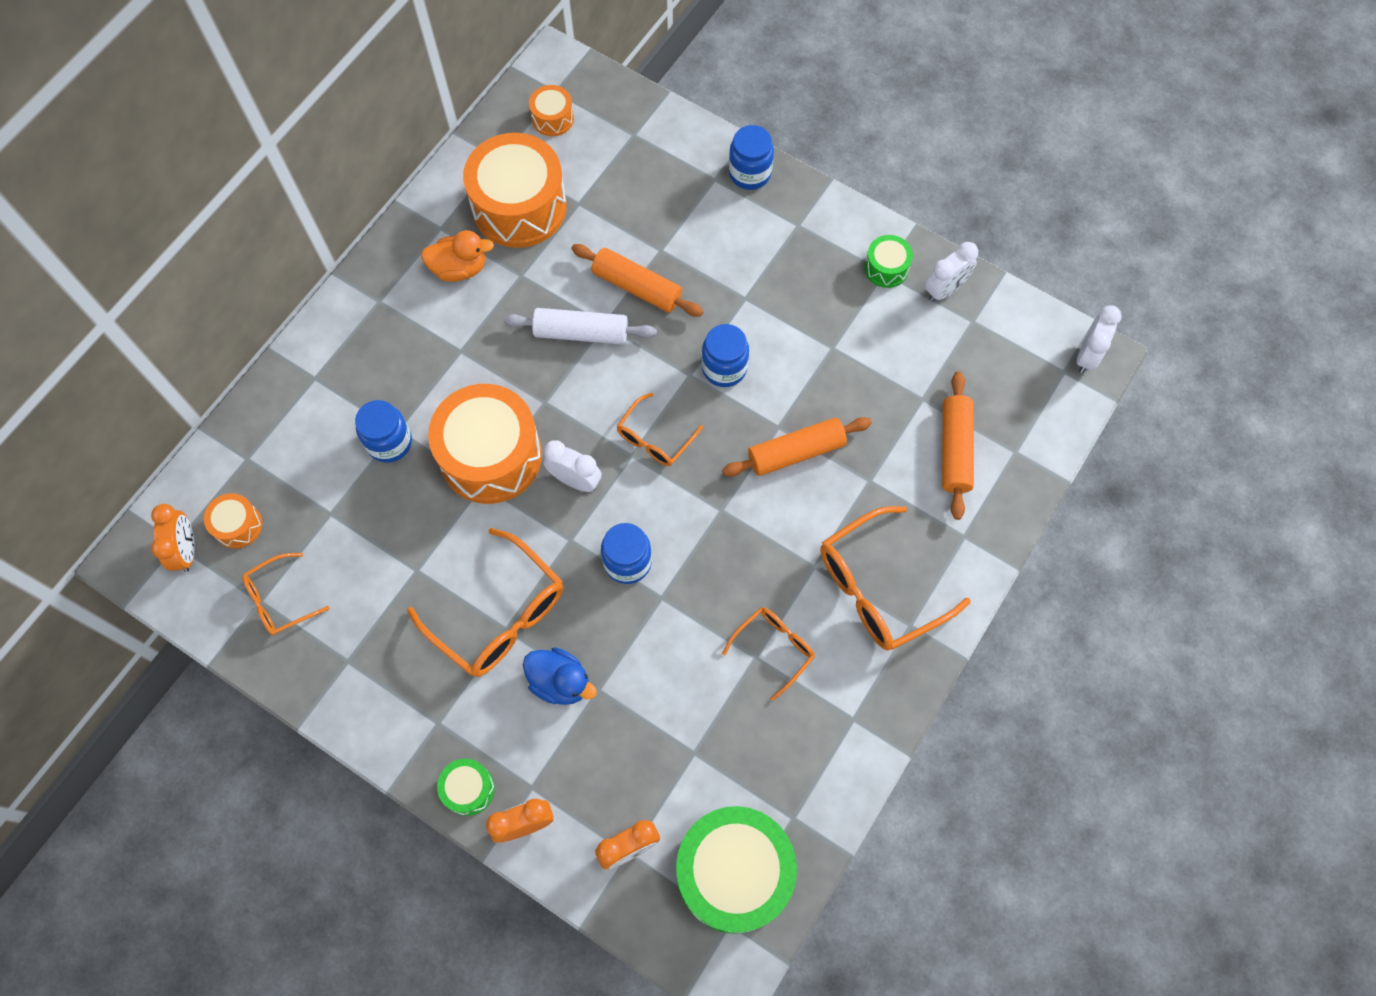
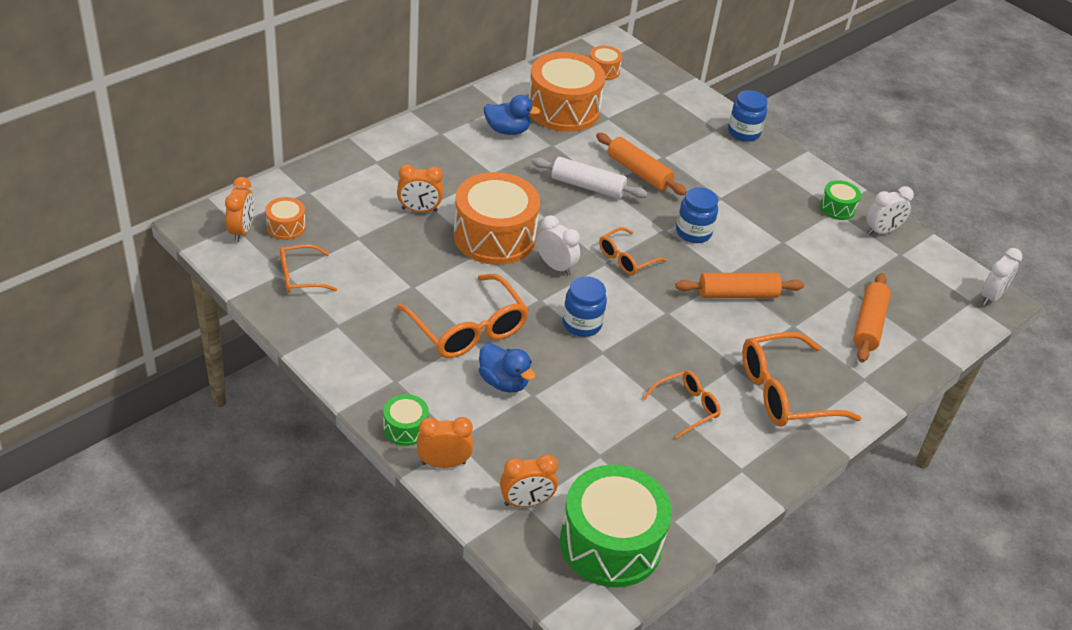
camera: 10 degrees right, 25 degrees down
blue jar [355,400,412,463] -> orange clock [397,164,443,212]
orange duck [421,230,494,282] -> blue duck [484,95,541,135]

